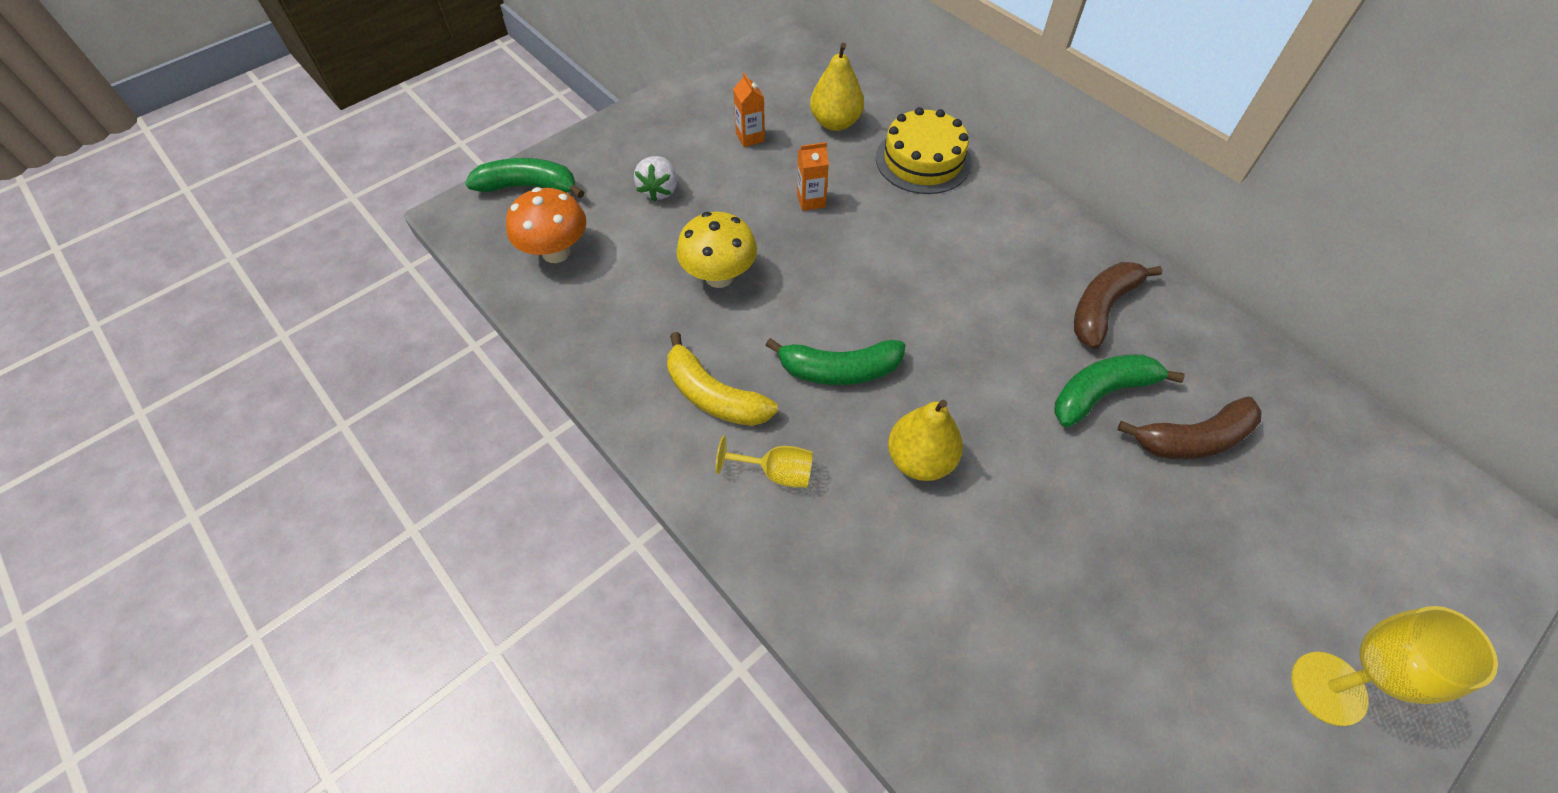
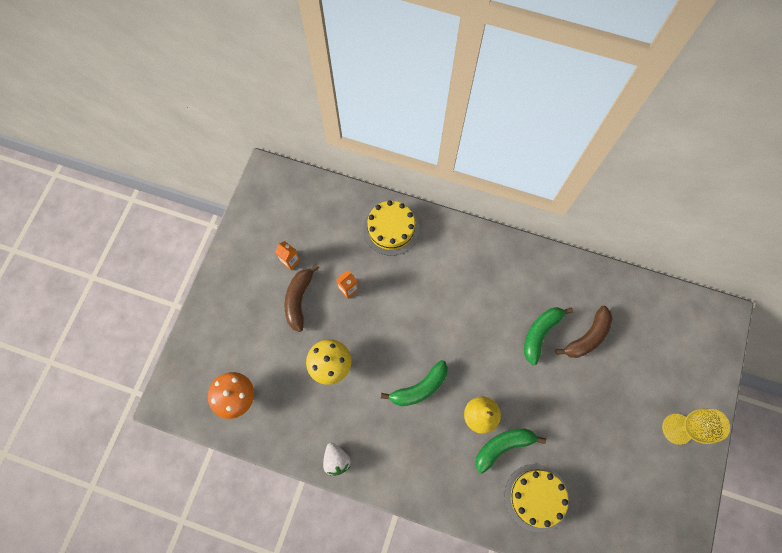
camera: 30 degrees left, 15 degrees up
green banana [465,158,584,198] -> green banana moved to [475,429,546,474]
white strawberry [634,156,677,202] -> white strawberry moved to [323,443,351,476]
yellow banana [667,332,778,426] -> none
yellow goblet [715,436,813,488] -> none
yellow pear [810,43,864,131] -> none
brown banana [1074,262,1163,349] -> brown banana moved to [285,264,319,332]
none -> yellow cake [505,464,569,532]

